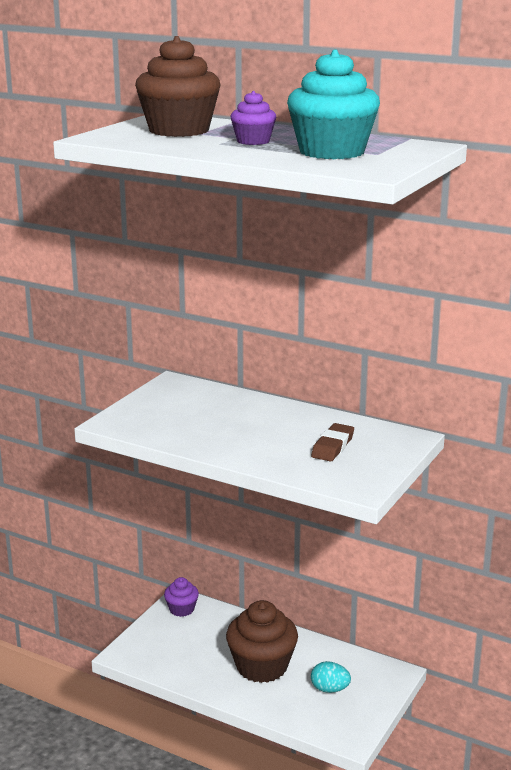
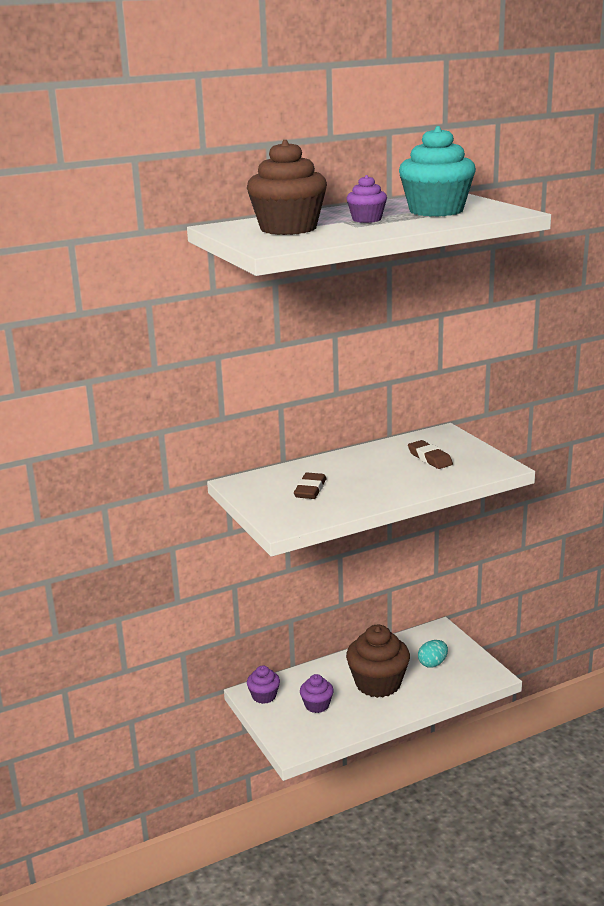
camera: 55 degrees left, 0 degrees up
none -> brown eraser [294,473,326,499]
none -> purple cupcake [300,674,334,713]

